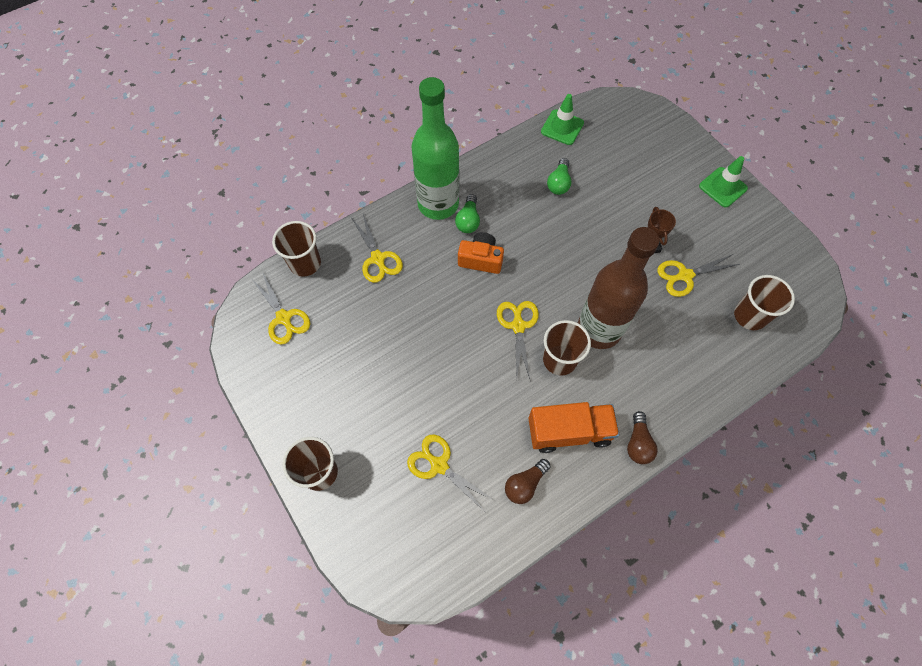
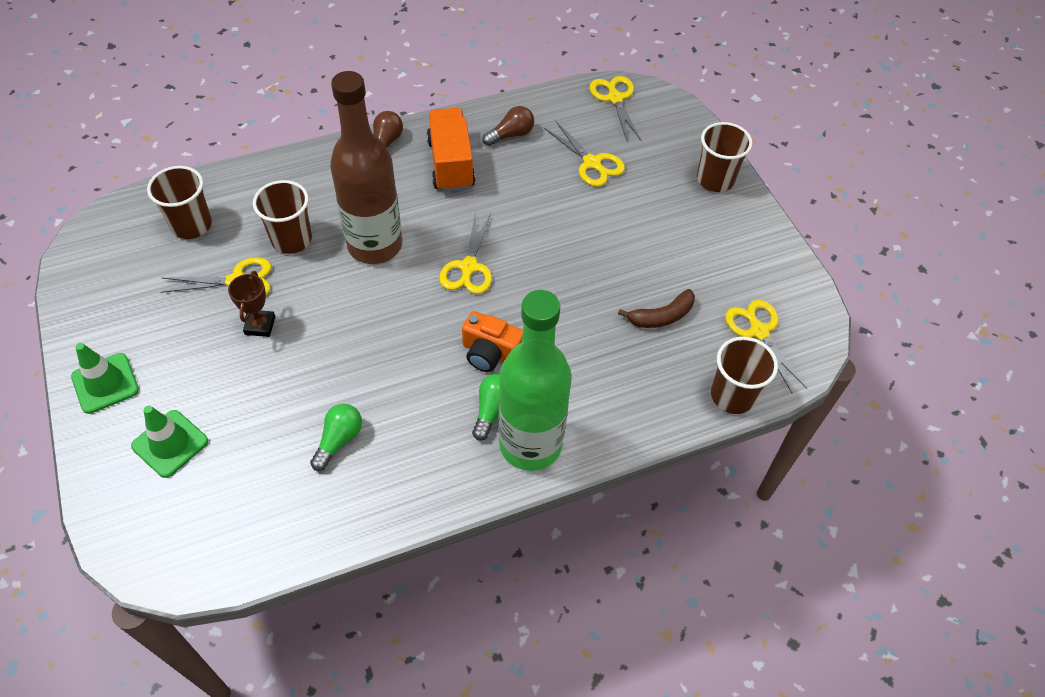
camera: 170 degrees left, 10 degrees down
yellow scissors [352,214,403,283] -> yellow scissors moved to [589,76,641,140]
orange truck [528,402,620,453] -> orange truck turned 75 degrees clockwise [427,108,475,192]
green traffic cone [541,94,584,145] -> green traffic cone moved to [131,406,208,478]
brown cup [543,320,591,376] -> brown cup moved to [253,180,312,254]
none -> brown banana [618,289,695,328]

